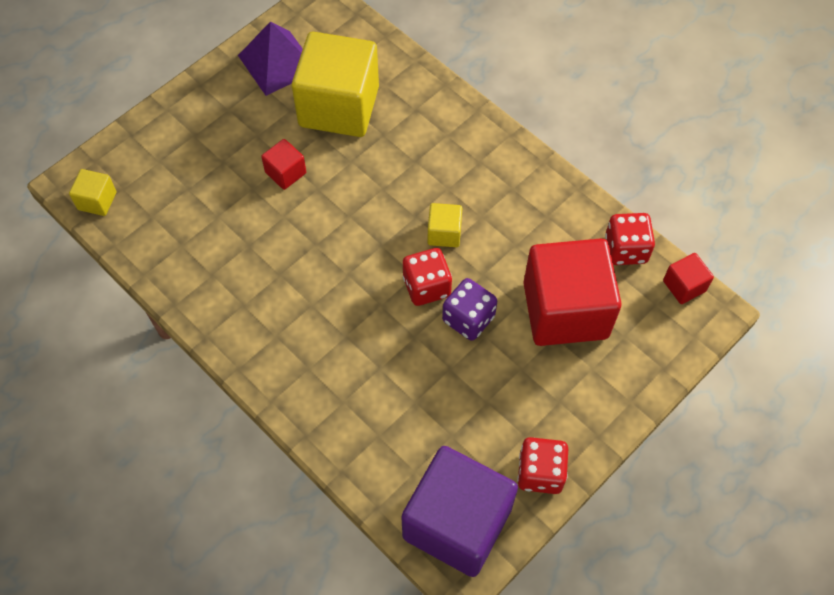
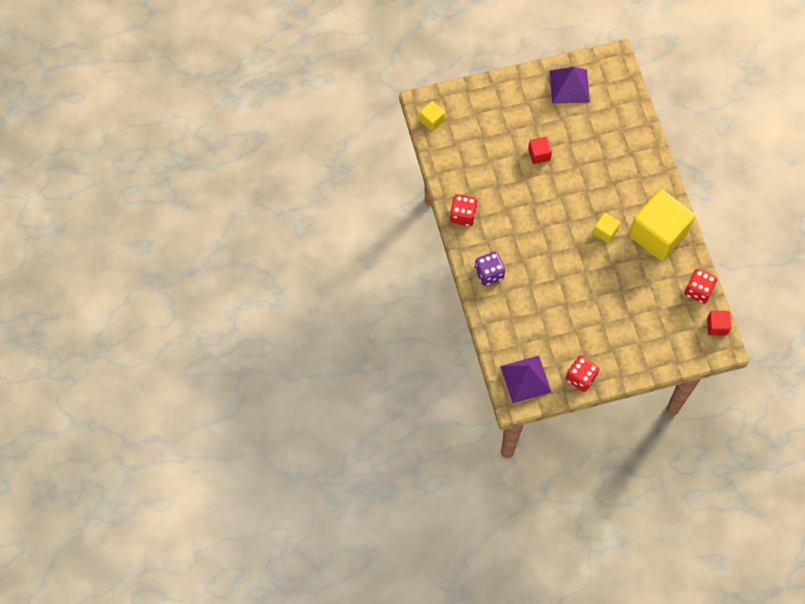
camera: 30 degrees right, 5 degrees up
yellow cube [292,32,379,137] -> yellow cube moved to [629,190,695,261]
purple cube [401,446,518,577] -> purple pyramid [500,356,552,403]
red dice [403,248,452,306] -> red dice moved to [450,194,478,226]
purple dice [442,278,497,341] -> purple dice moved to [475,252,505,286]
red cube [524,238,622,346] -> none

